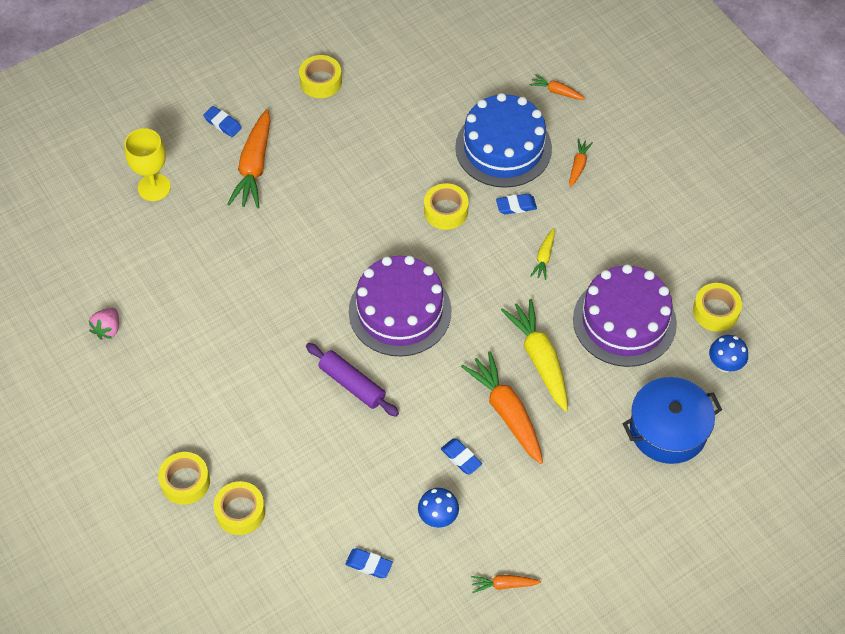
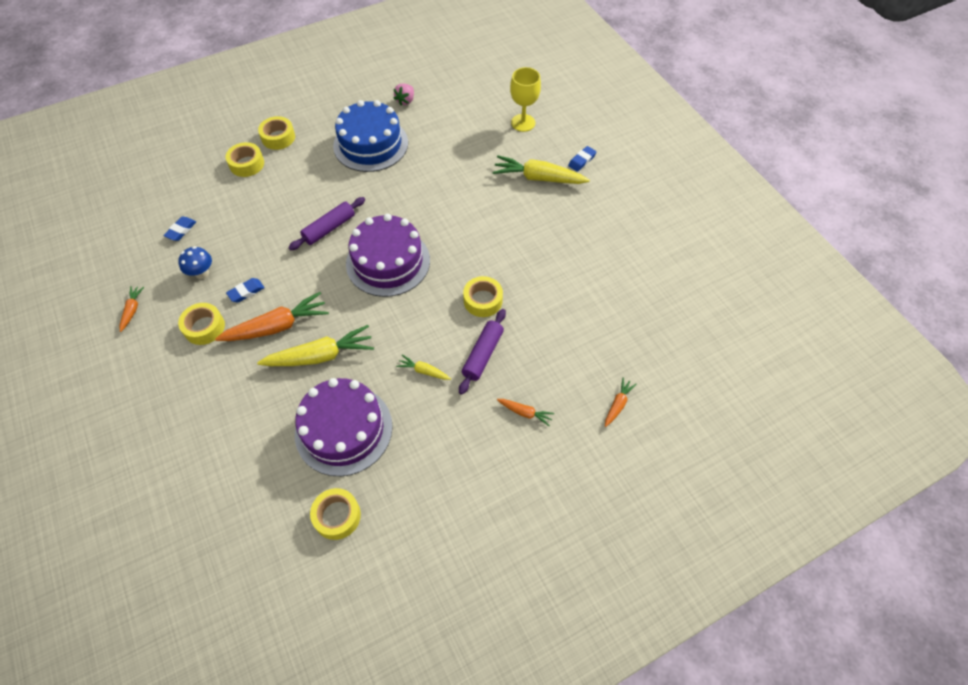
camera: 95 degrees right, 0 degrees up
pink strawberry [88,308,119,340] -> pink strawberry turned 90 degrees counterclockwise [394,83,414,106]
orange carrot [227,109,271,209] -> yellow carrot [492,155,590,184]
yellow tape [299,55,342,98] -> yellow tape moved to [178,303,225,345]
blue cake [455,93,552,188] -> blue cake moved to [333,100,408,172]
blue eraser [496,194,537,215] -> purple rolling pin [459,309,506,395]
blue pot [622,377,722,464] -> none
blue mushroom [709,335,748,372] -> none

